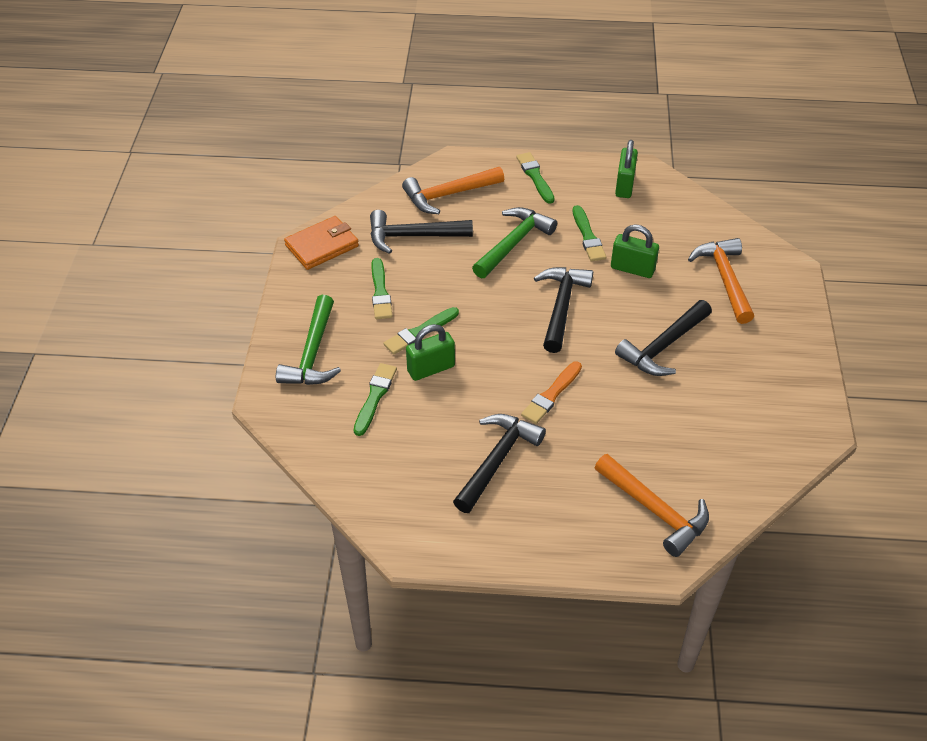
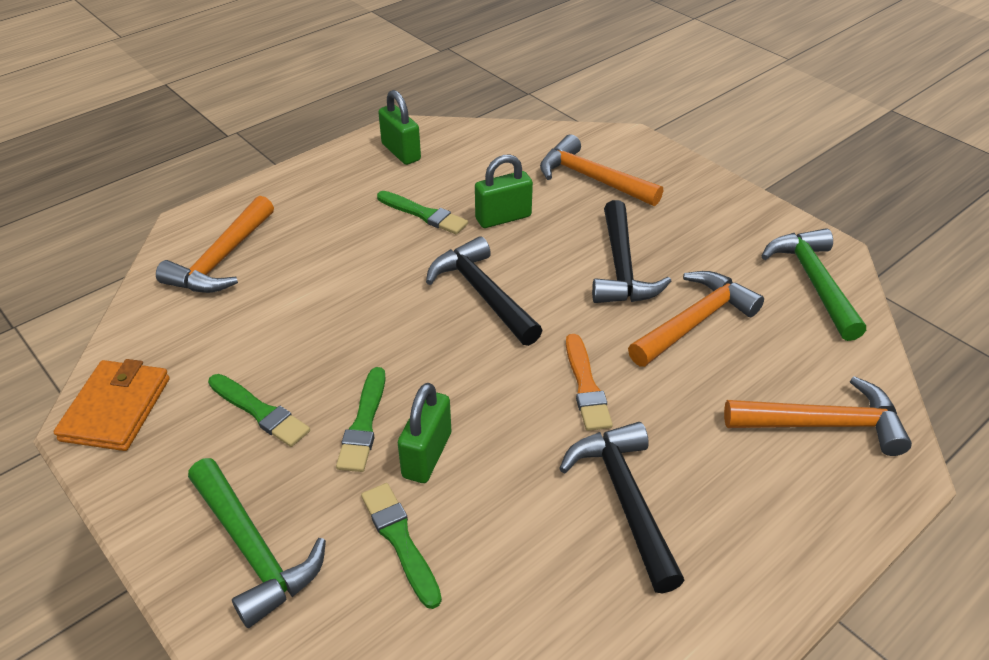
camera: 45 degrees left, 5 degrees down
black hammer [370,210,473,254] -> none
green hammer [472,207,557,279] -> green hammer moved to [762,229,866,341]
green brush [516,152,555,204] -> none
none -> orange hammer [628,271,764,367]

